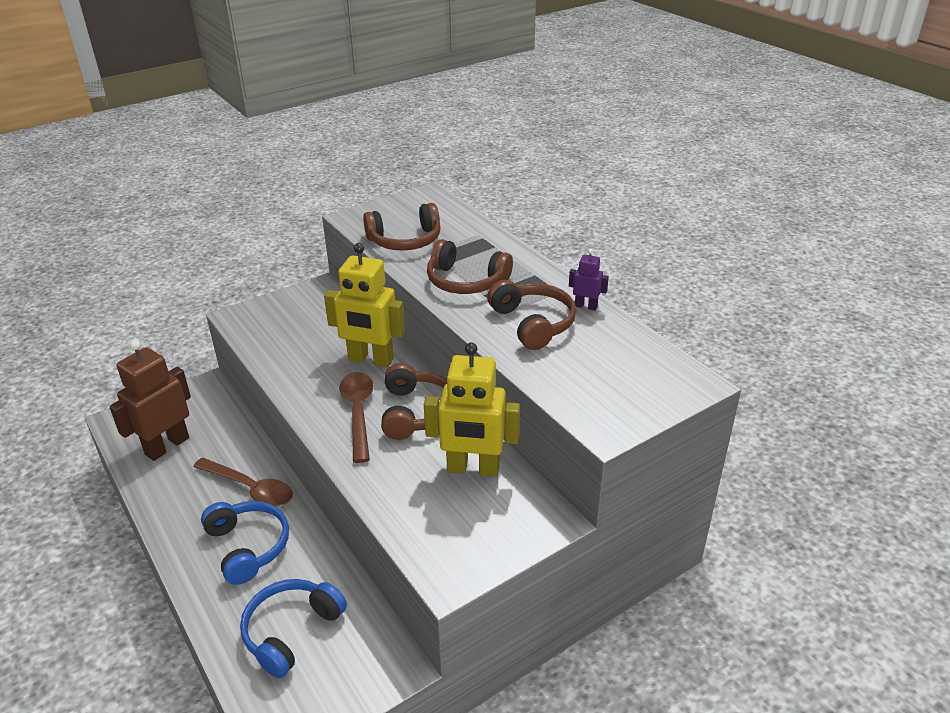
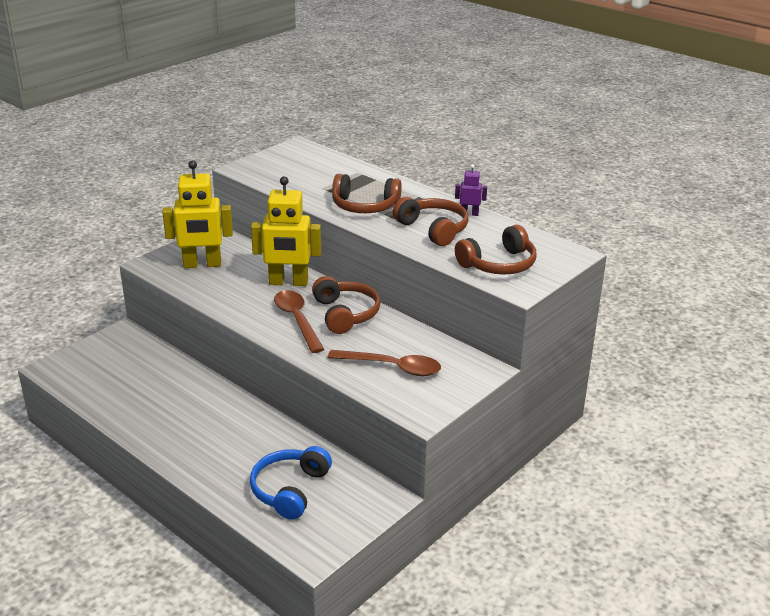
camera: 15 degrees left, 5 degrees down
brown robot [109,340,191,461] -> none
brown spoon [193,458,293,507] -> brown spoon moved to [328,350,441,376]
blue headphones [201,501,289,585] -> none
brown headphones [363,203,441,251] -> brown headphones moved to [455,225,536,275]
yellow robot [424,342,520,476] -> yellow robot moved to [162,160,233,268]

